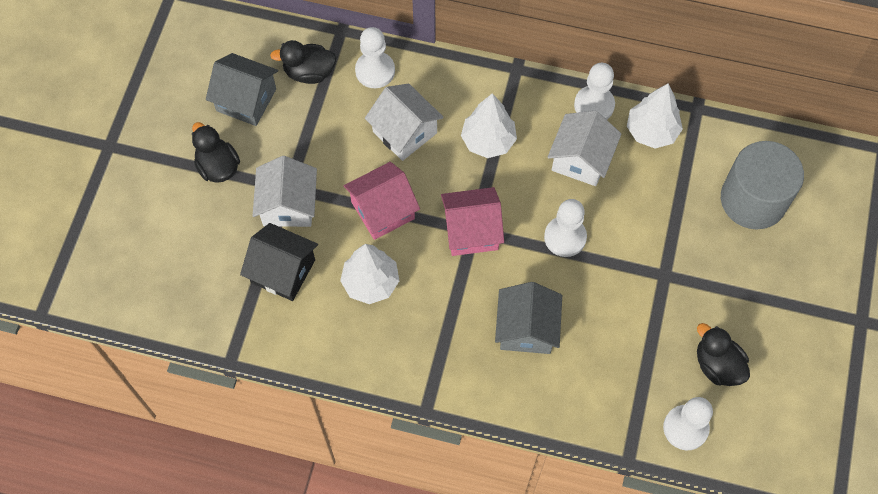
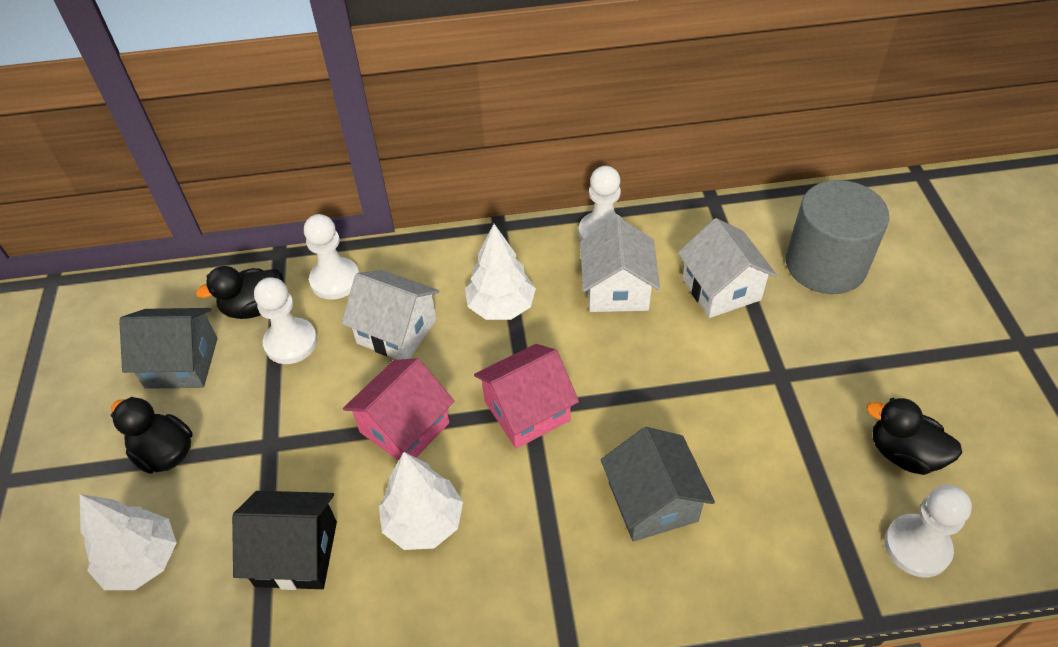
camera: 20 degrees left, 15 degrees down
white house [253,156,317,227] -> white house moved to [678,218,777,318]
white pawn [544,199,587,257] -> white pawn moved to [254,277,317,364]
white tree [627,84,683,148] -> white tree moved to [80,494,177,590]

